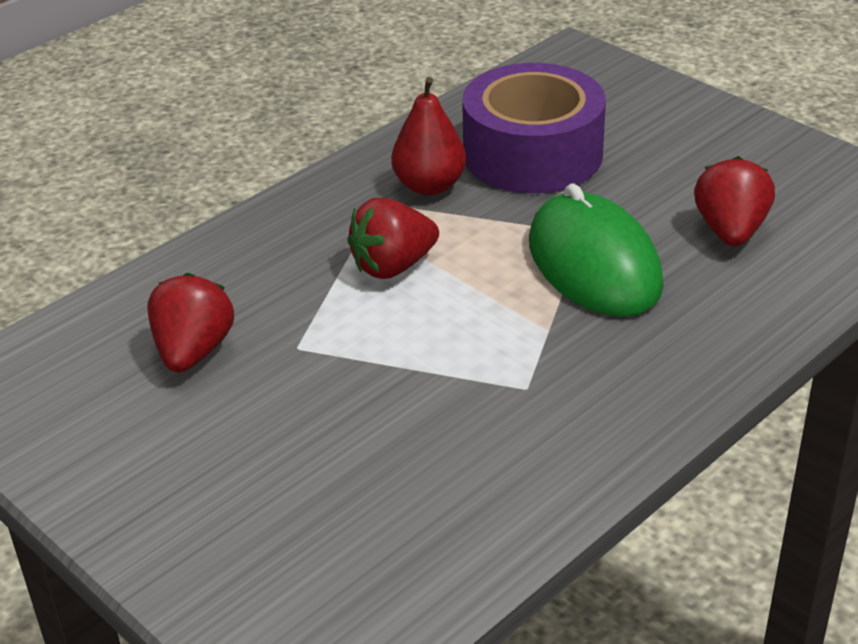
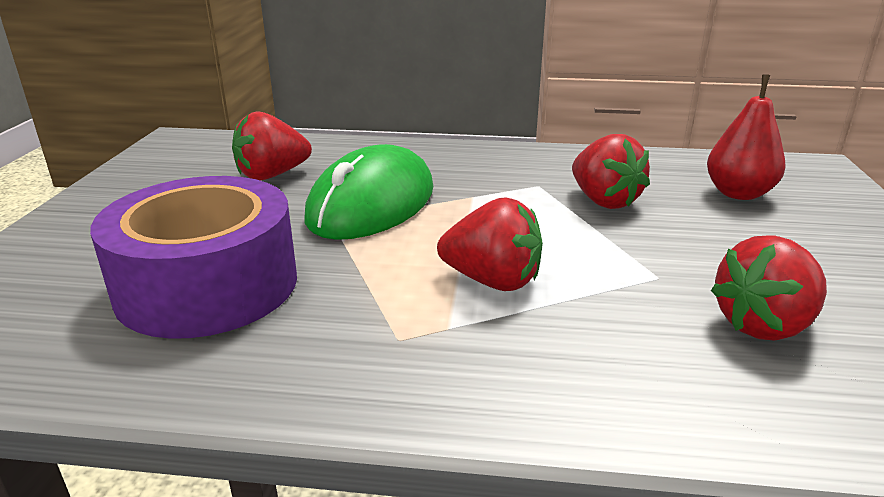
camera: 130 degrees left, 10 degrees down
red pear [391,77,466,196] -> red pear moved to [707,74,786,200]
none -> red strawberry [572,134,650,209]

